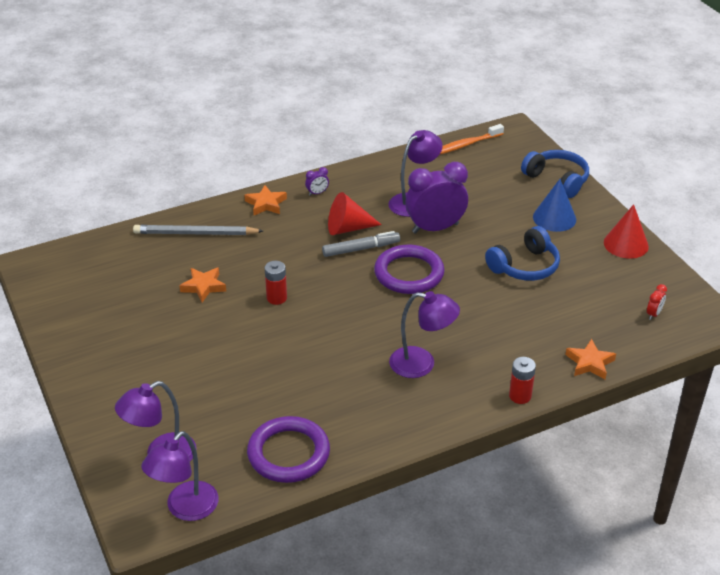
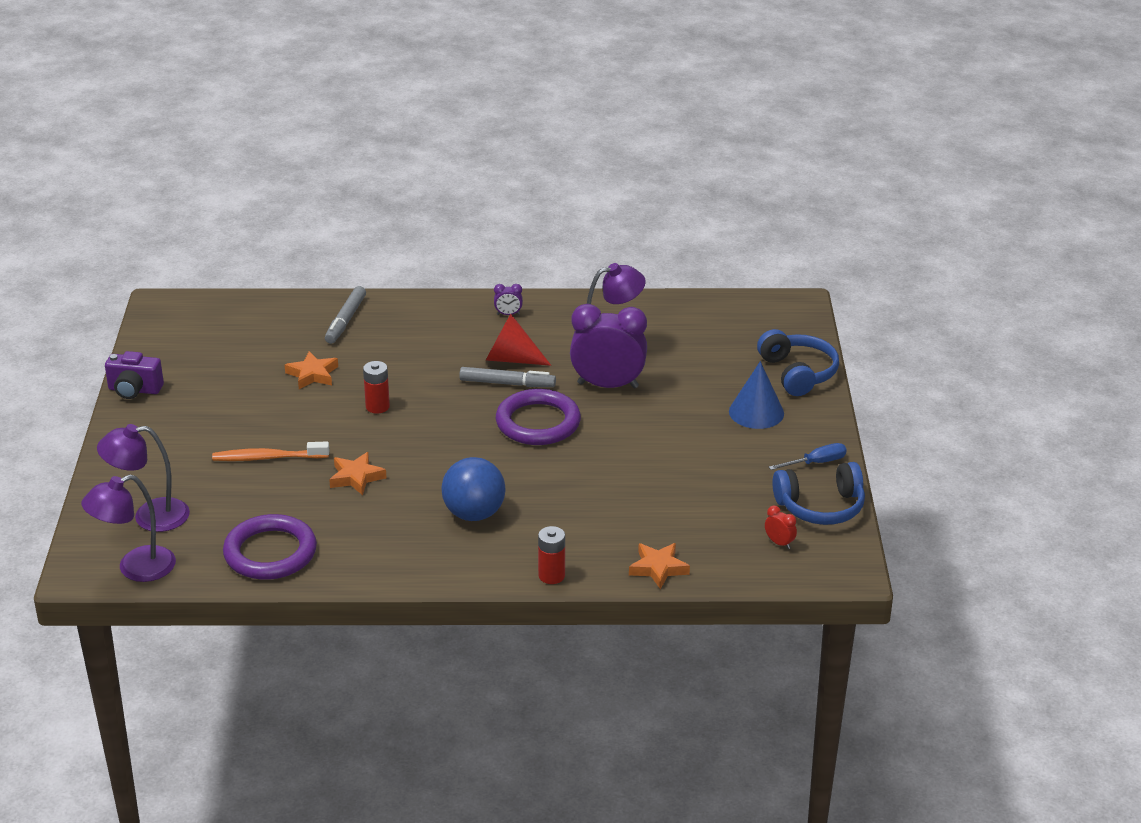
camera: 25 degrees right, 5 degrees down
grey pencil [133,225,263,235] -> grey marker [325,286,366,344]
orange star [244,185,287,215] -> orange star moved to [329,452,387,495]
purple lamp [389,291,460,378] -> blue ball [441,457,506,521]
orange toothbrush [439,124,504,155] -> orange toothbrush moved to [212,441,329,461]
blue headphones [485,226,560,281] -> blue headphones moved to [772,462,865,525]
red cone [604,204,649,259] -> blue screwdriver [769,443,847,470]
red clock [647,284,667,320] -> red clock turned 105 degrees counterclockwise [765,505,797,549]
none -> purple camera [105,351,164,399]

